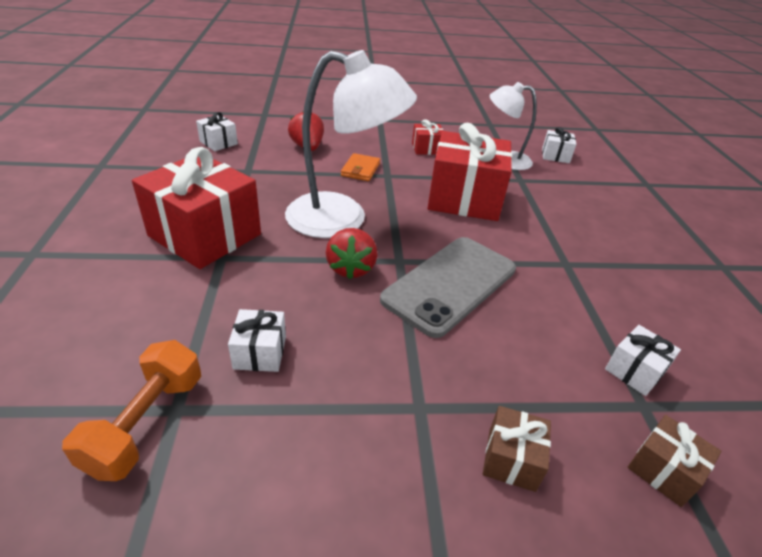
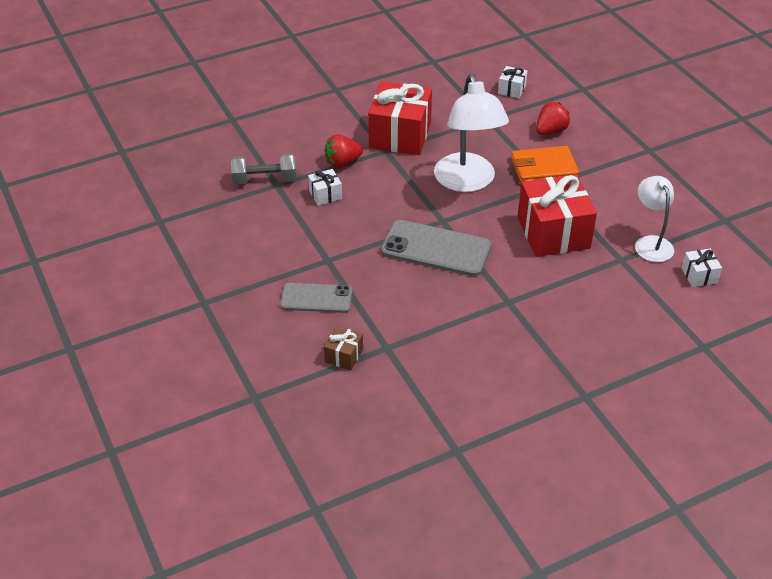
camera: 70 degrees right, 5 degrees up
orange dumbbell [62,340,201,481] -> grey dumbbell [231,153,296,185]
red strawberry [326,228,377,279] -> red strawberry moved to [325,134,363,168]
orange wallet [341,153,380,181] -> orange wallet [511,146,579,183], size x1.65
red gift [412,119,443,155] -> none
brown gift [483,406,551,492] -> grey phone [280,283,352,313]
white gift [605,325,681,396] -> none

